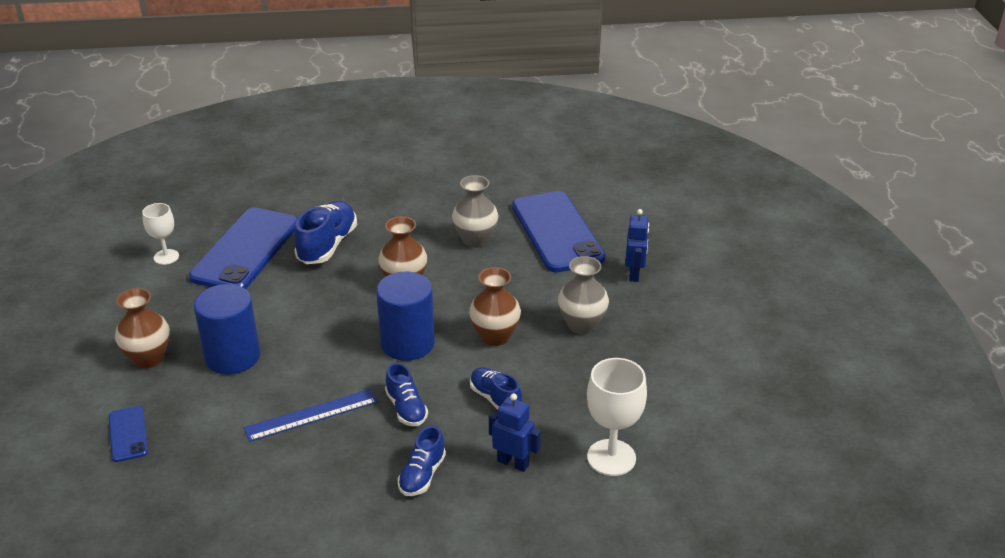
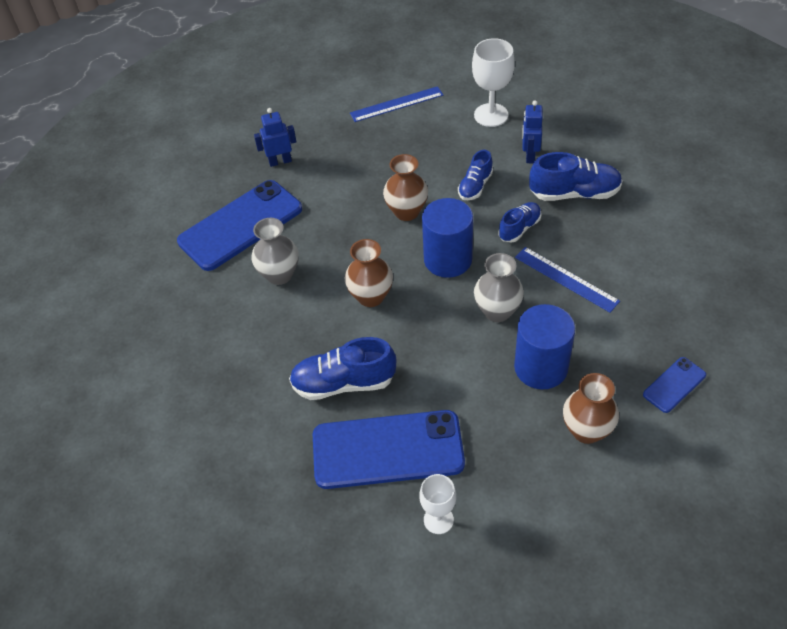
camera: 110 degrees left, 15 degrees up
blue shoe [398,426,446,496] -> blue shoe [529,152,623,201], size x1.63
grey vase [558,256,609,334] -> grey vase moved to [474,253,524,322]
none -> blue ruler [350,86,443,122]

